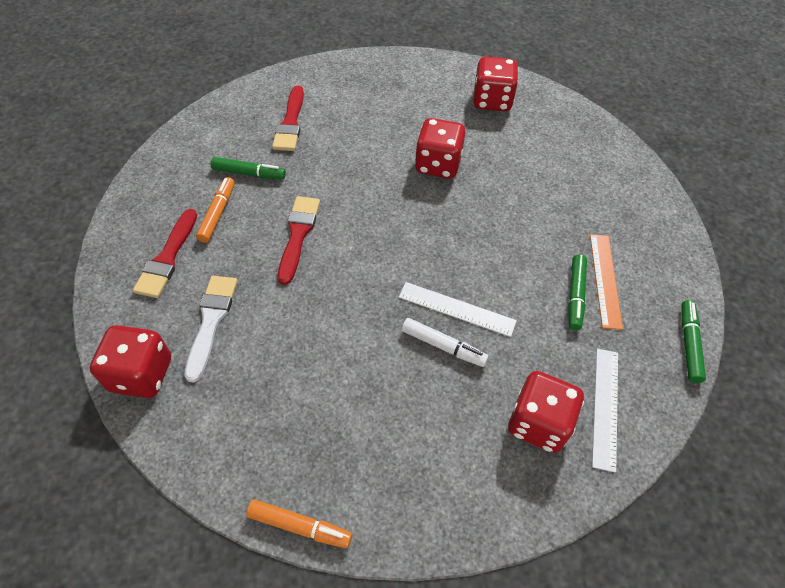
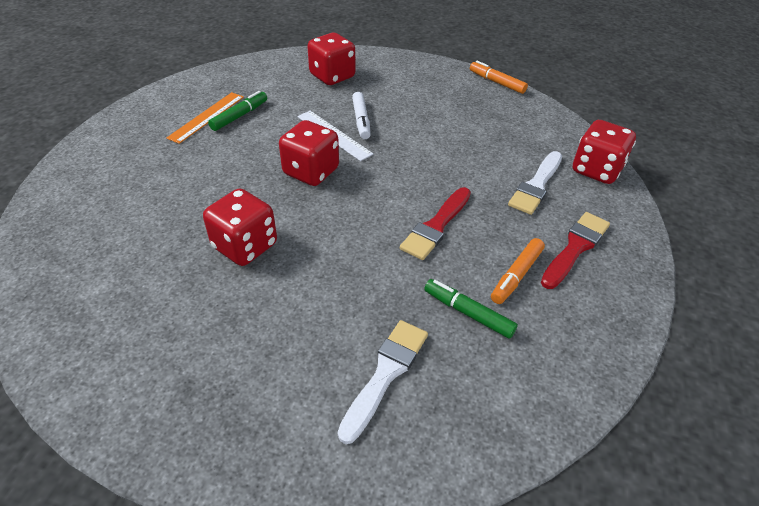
camera: 155 degrees left, 10 degrees down
red brush [272,86,304,151] -> white brush [338,320,428,444]
white marker [402,318,489,367] -> white marker turned 150 degrees counterclockwise [352,92,371,139]
red dice [473,57,518,111] -> red dice moved to [279,120,339,186]
white ruler [592,349,618,472] -> none
green marker [681,300,706,383] -> none

